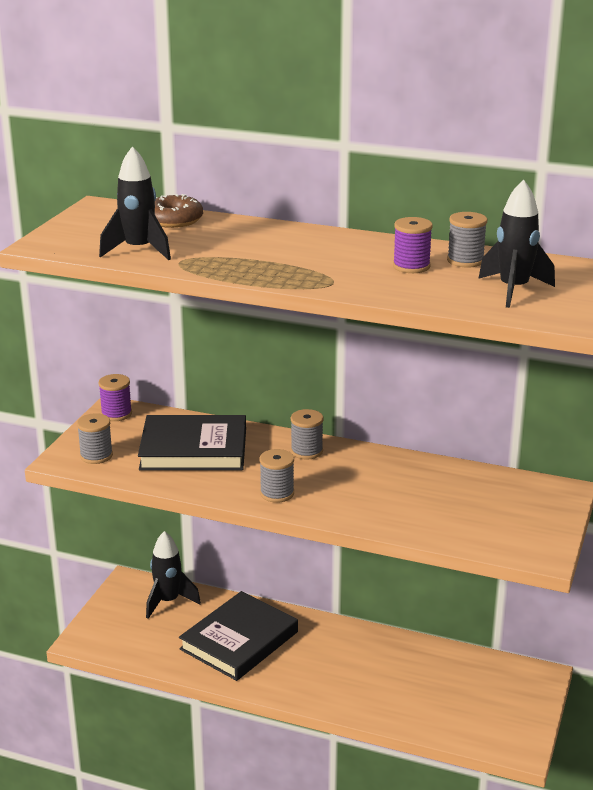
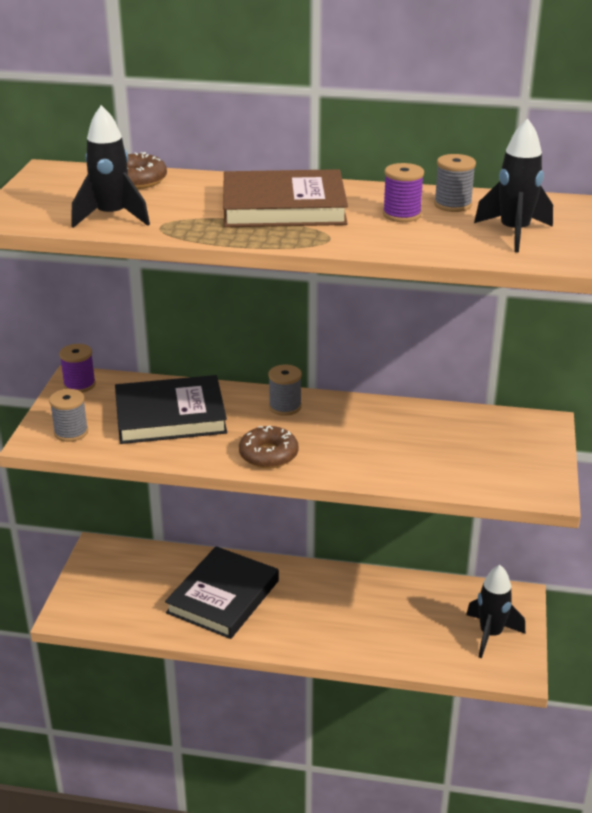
camera: 10 degrees left, 5 degrees up
black rocket [146,531,201,619] -> black rocket moved to [466,565,525,658]
grey spool [260,449,294,503] -> brown donut [239,426,299,469]
none -> brown book [223,169,348,227]

